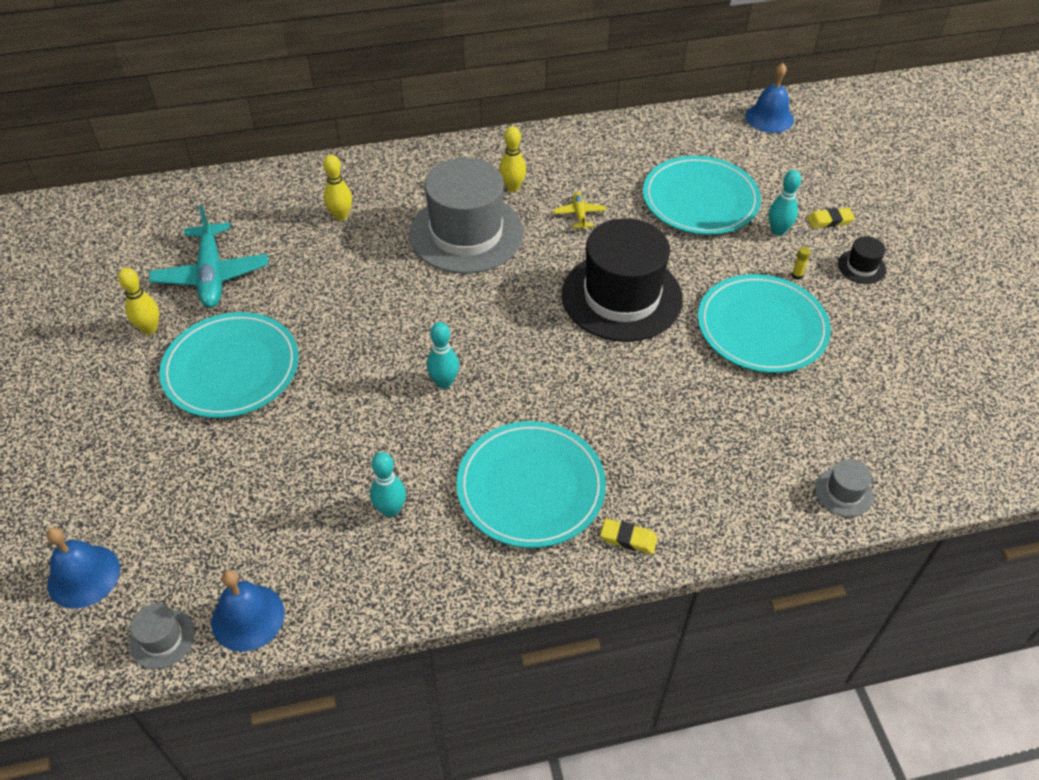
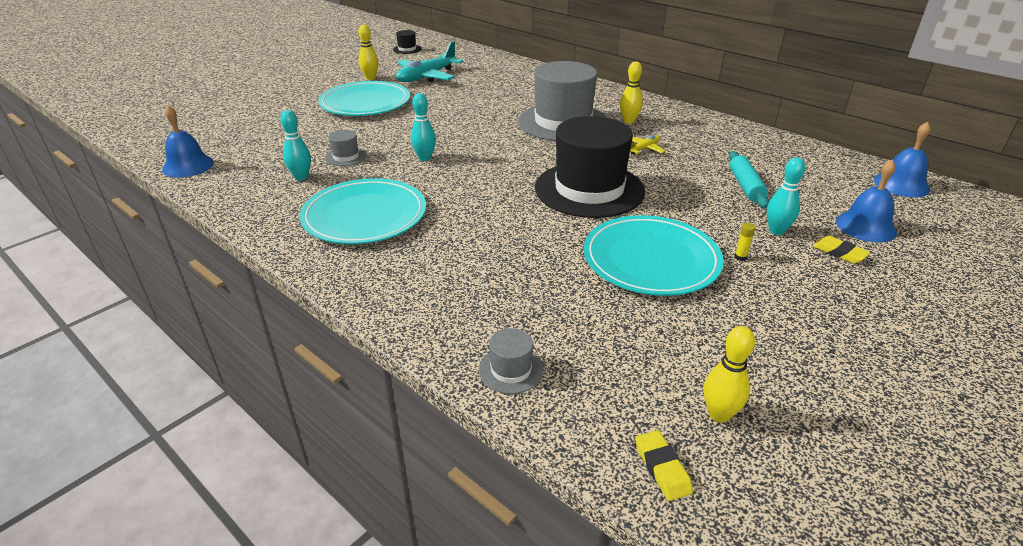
camera: 55 degrees right, 15 degrees down
blue bell [46,527,120,609] -> blue bell moved to [836,159,897,243]
grey hat [130,604,195,669] -> grey hat moved to [325,130,367,166]
yellow bowling pin [323,154,352,221] -> yellow bowling pin moved to [704,326,755,423]
yellow eraser [600,519,658,554] -> yellow eraser moved to [635,430,693,501]
turquoise plate [643,156,761,235] -> turquoise rolling pin [729,151,769,209]
black hat [838,236,886,284] -> black hat moved to [393,30,422,54]

